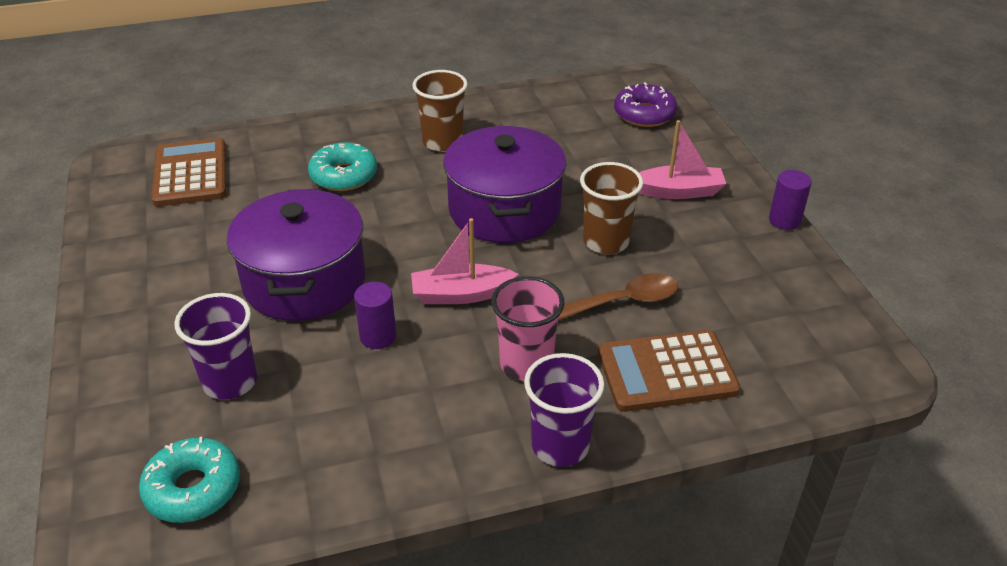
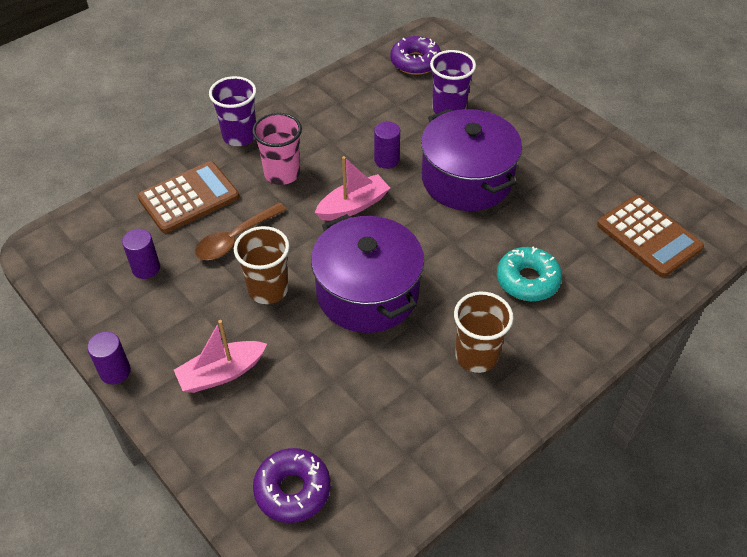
camera: 155 degrees right, 10 degrees up
turquoise donut [139,437,240,523] -> purple donut [390,36,441,75]
none -> purple cylinder [122,229,160,279]

